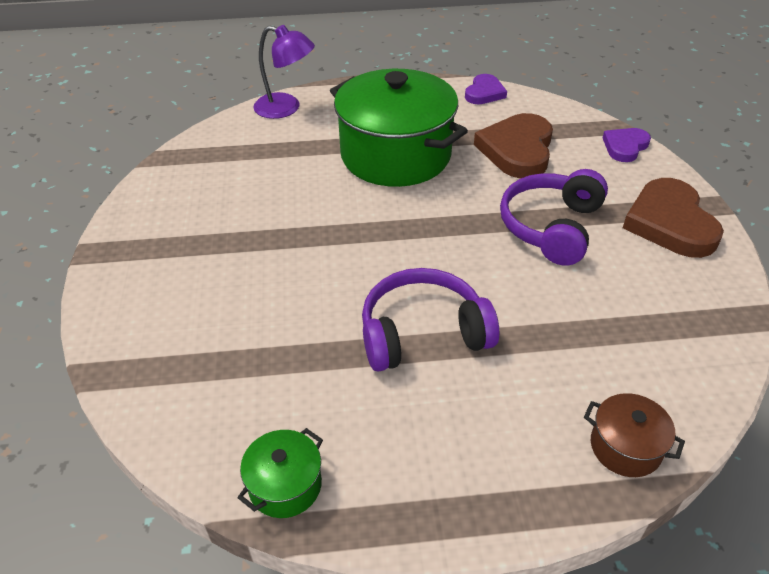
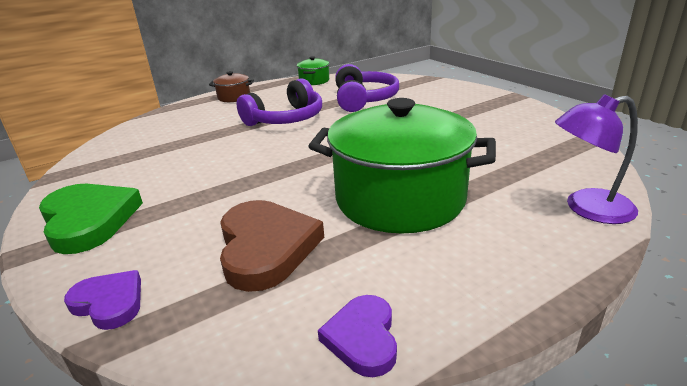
camera: 155 degrees right, 15 degrees down
purple headphones [500,169,608,266] -> purple headphones moved to [335,64,399,112]
brown pot [584,393,685,477] -> brown pot moved to [209,71,254,102]
purple heart [603,128,651,162] -> purple heart turned 75 degrees counterclockwise [64,270,141,330]
brown heart [623,178,724,258] -> green heart [39,184,143,254]

